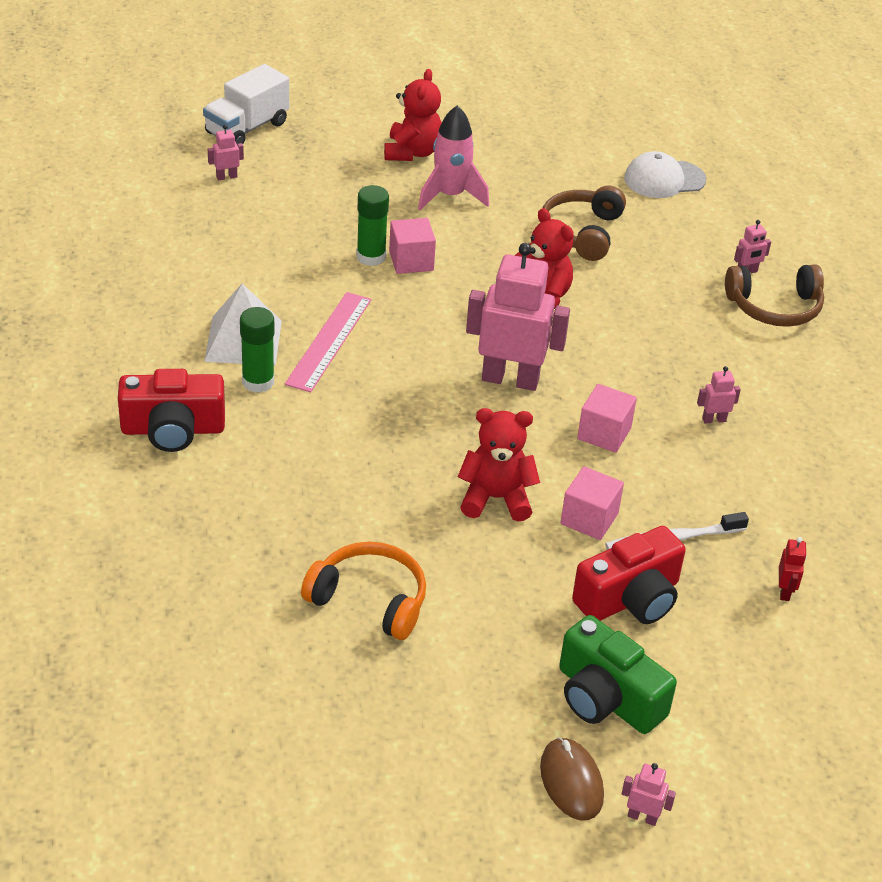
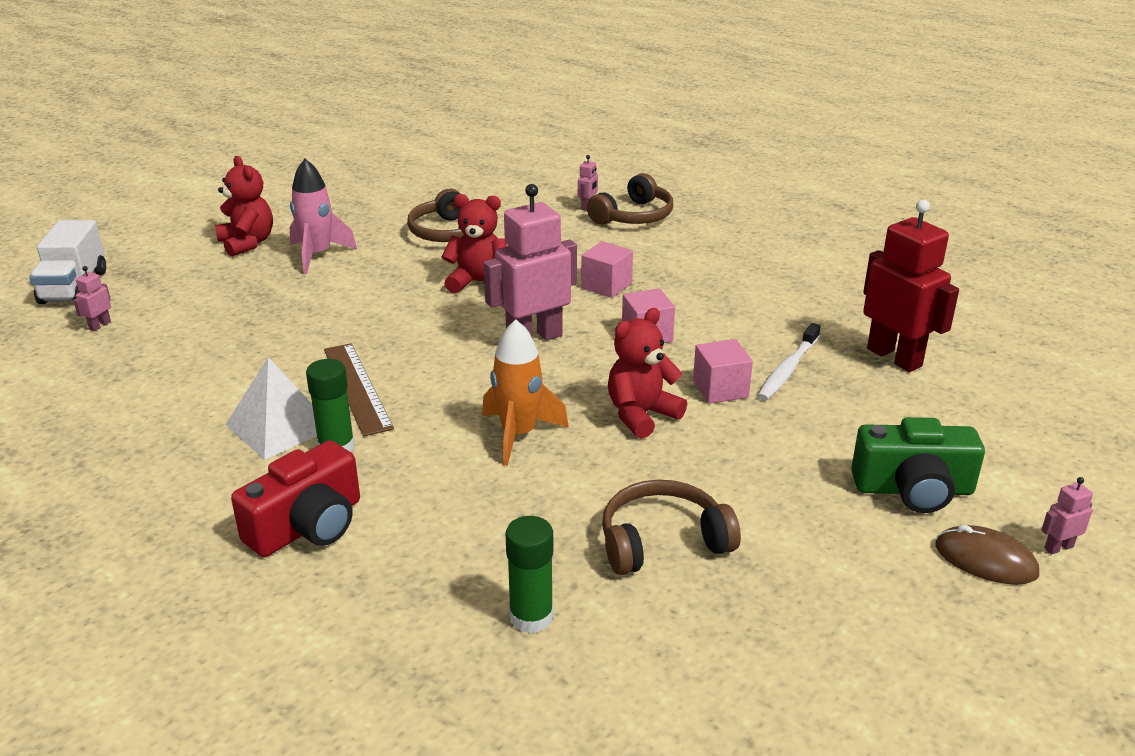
camera: 40 degrees left, 10 degrees down
pink ruler [285,292,371,392] -> brown ruler [324,343,394,437]
orange headphones [301,542,426,640] -> brown headphones [602,480,741,575]
green glue stick [356,185,389,266] -> green glue stick moved to [505,516,554,633]
pink cube [389,218,436,274] -> pink cube moved to [581,241,633,298]
red camera [572,526,686,624] -> none
white cap [624,151,706,198] -> none
pink robot [697,366,741,424] -> none
red robot [779,537,807,601] -> red robot [863,200,959,372], size x2.44
none -> orange rocket [482,319,569,466]

